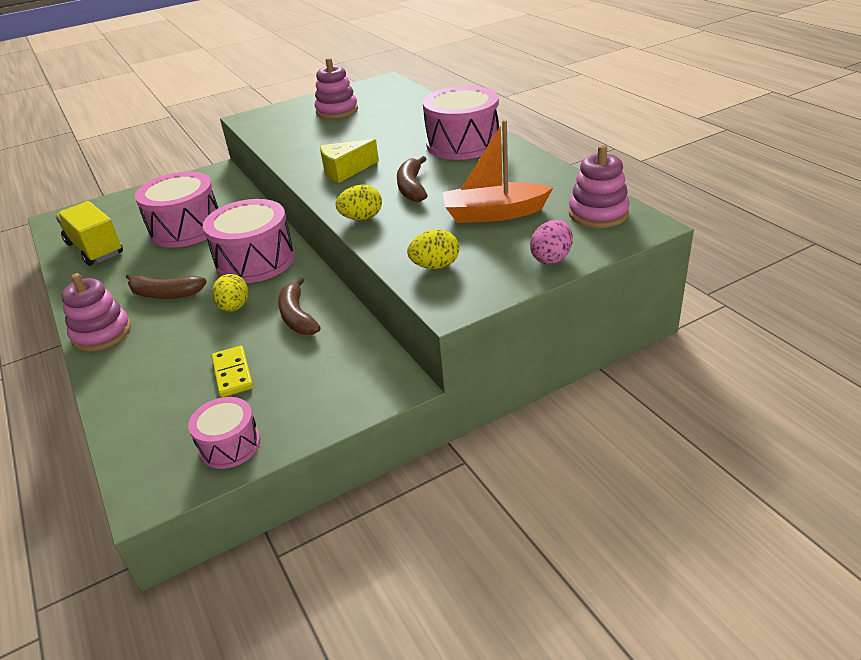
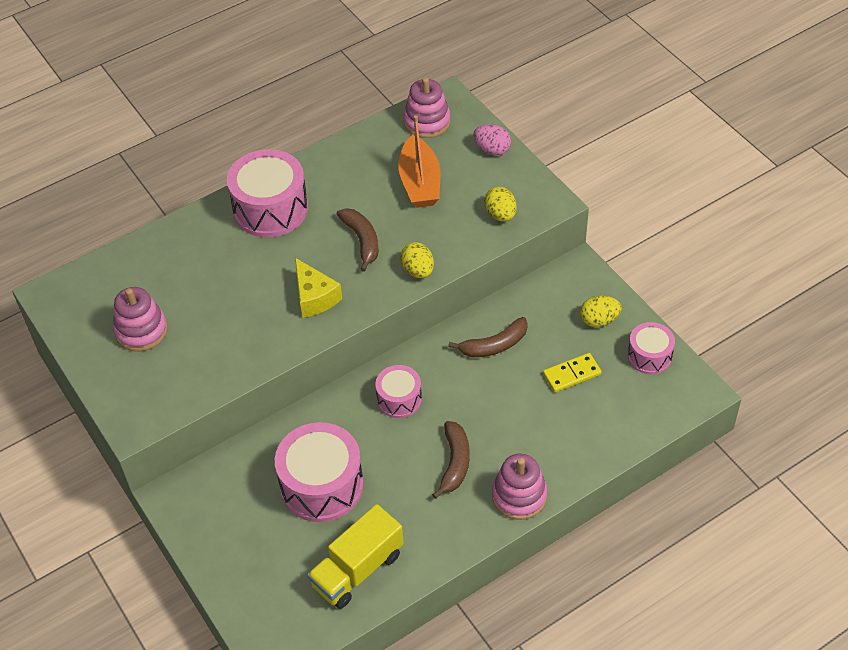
camera: 95 degrees left, 15 degrees up
pink drum [203,199,295,283] -> pink drum [375,365,422,418], size x0.56
yellow egg [212,274,248,312] -> yellow egg moved to [580,295,622,327]
brown banana [397,156,428,202] -> brown banana turned 105 degrees counterclockwise [337,208,378,272]

